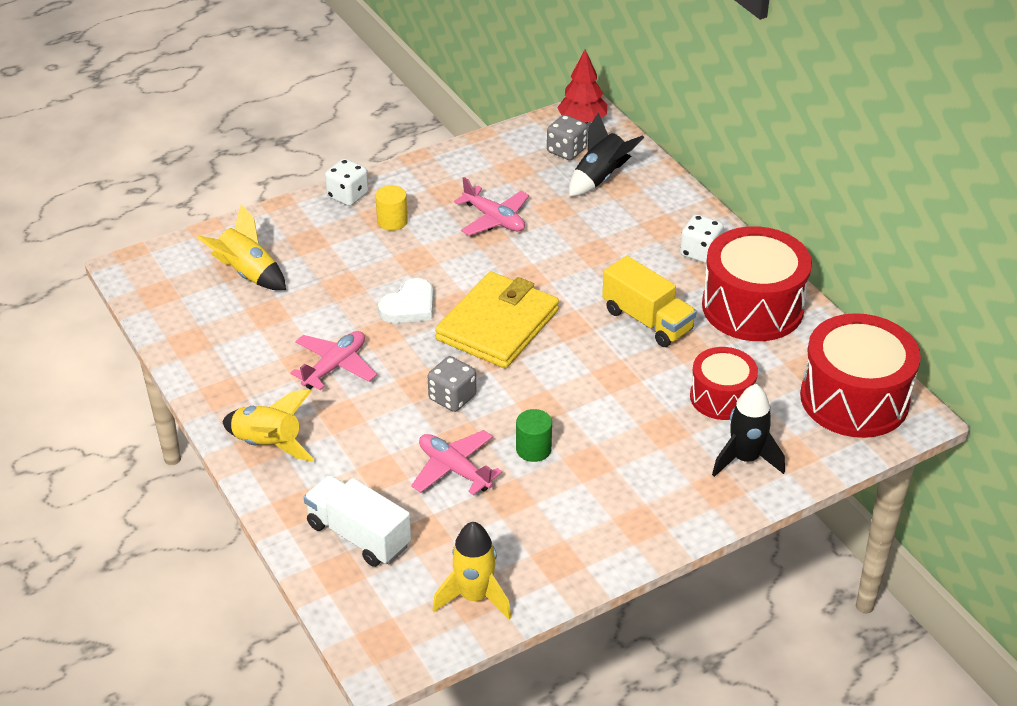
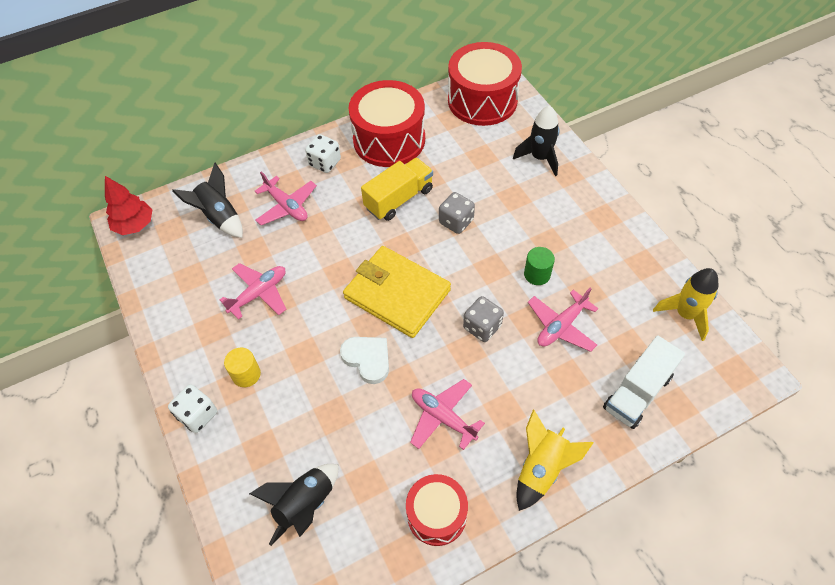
camera: 85 degrees left, 15 degrees up
yellow rocket [197,204,286,290] -> black rocket [249,464,338,546]
grey dice [547,115,588,160] -> grey dice moved to [439,192,475,234]
red drum [690,347,758,420] -> red drum moved to [406,474,468,546]
none -> pink plane [255,171,317,225]

